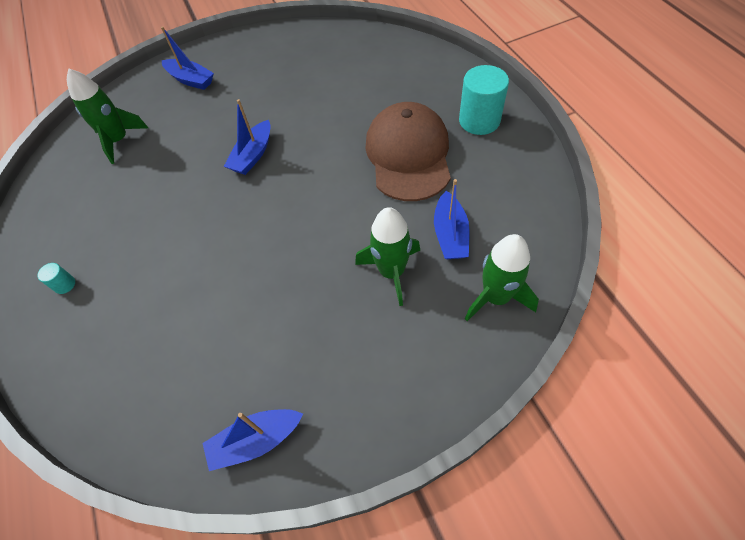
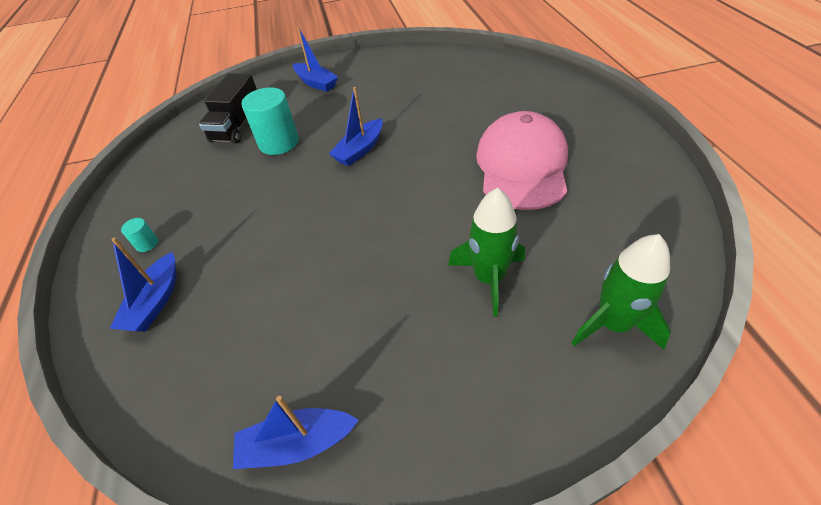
camera: 10 degrees right, 10 degrees down
green rocket [67,68,148,164] -> black truck [199,73,257,144]
brown cap [365,102,451,201] -> pink cap [476,111,568,210]
blue boat [434,179,469,259] -> blue boat moved to [109,237,177,332]
turquoise cylinder [459,65,509,135] -> turquoise cylinder moved to [242,87,299,155]

